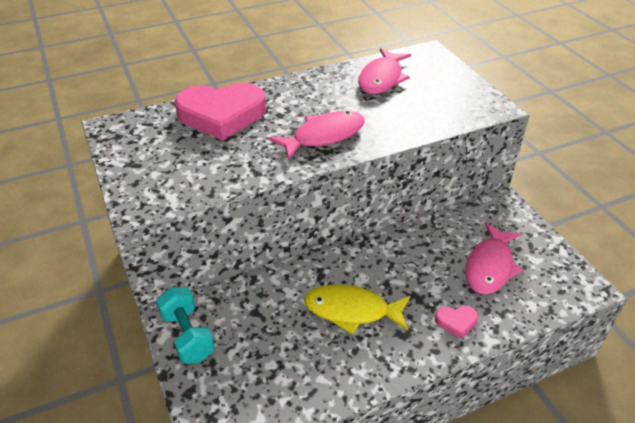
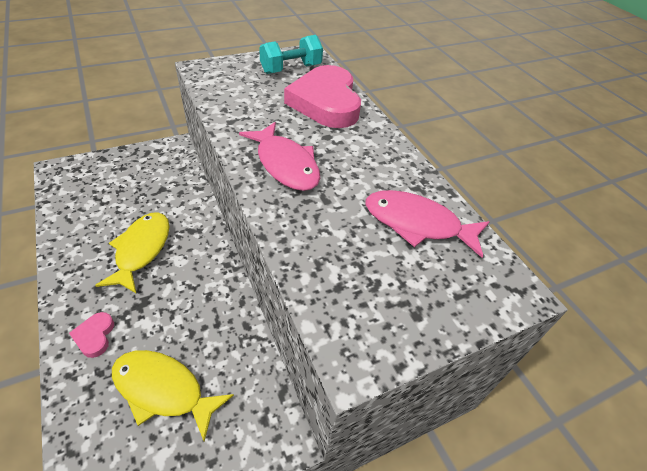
camera: 85 degrees right, 5 degrees up
turquoise dumbbell [156,287,215,364] -> turquoise dumbbell moved to [259,35,323,74]
pink fish [465,222,523,295] -> yellow fish [112,350,234,441]

